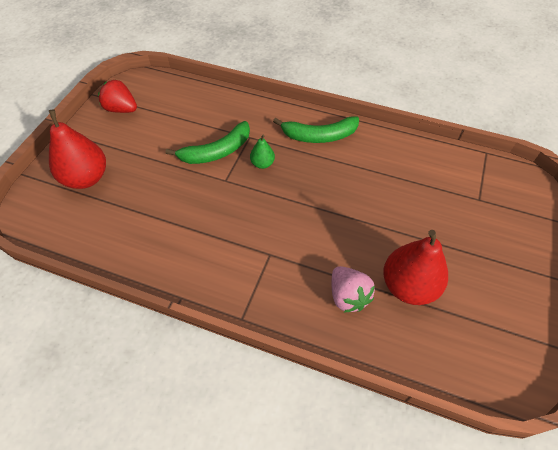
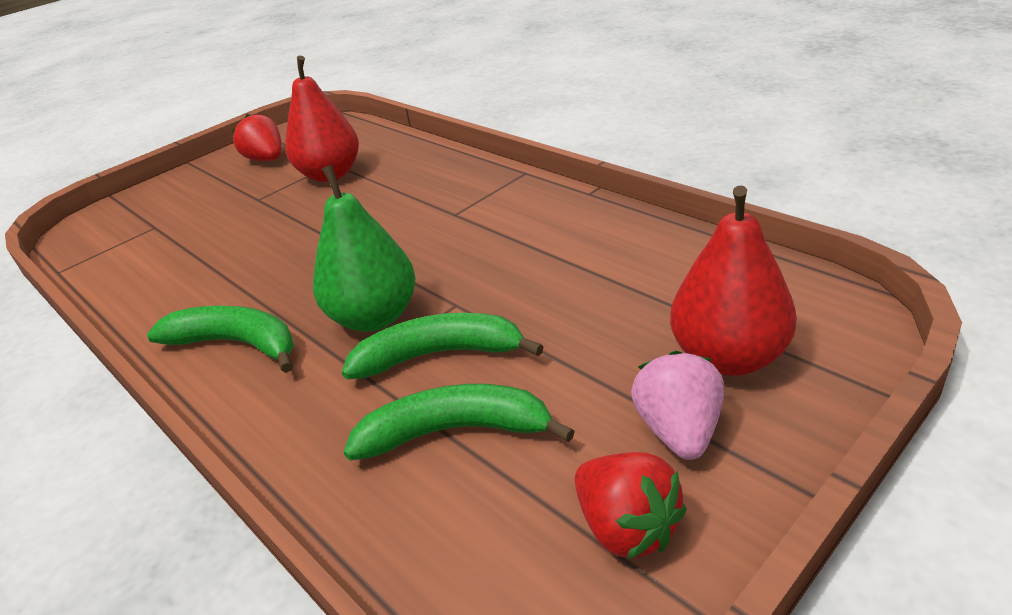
camera: 150 degrees left, 20 degrees down
green pear [250,135,275,169] -> green pear [313,165,416,332], size x2.04
pink strawberry [332,266,375,313] -> pink strawberry moved to [631,351,724,460]
none -> red strawberry [232,115,282,161]
none -> green banana [344,384,575,461]

